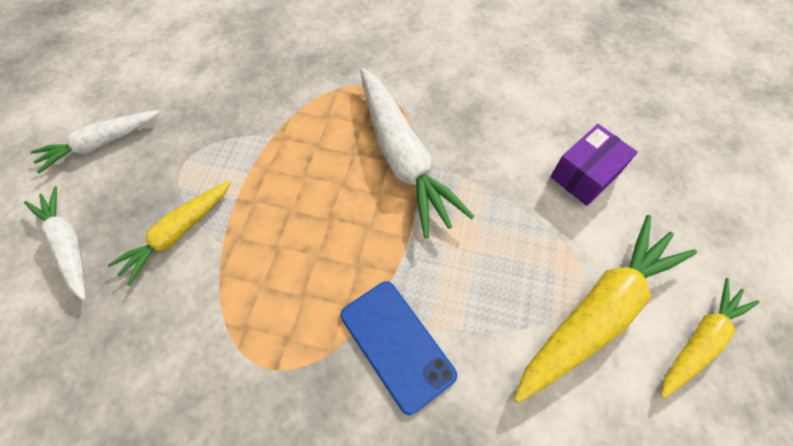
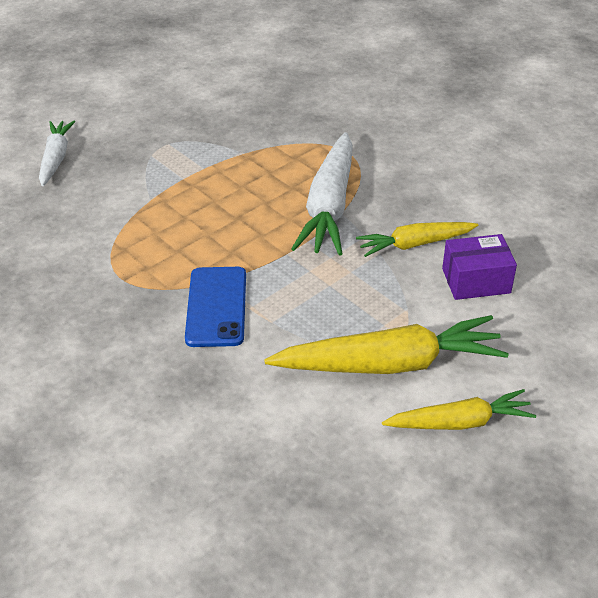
camera: 35 degrees right, 20 degrees down
white carrot [31,110,160,174] -> none
yellow carrot [108,181,231,286] -> yellow carrot moved to [356,222,478,257]

